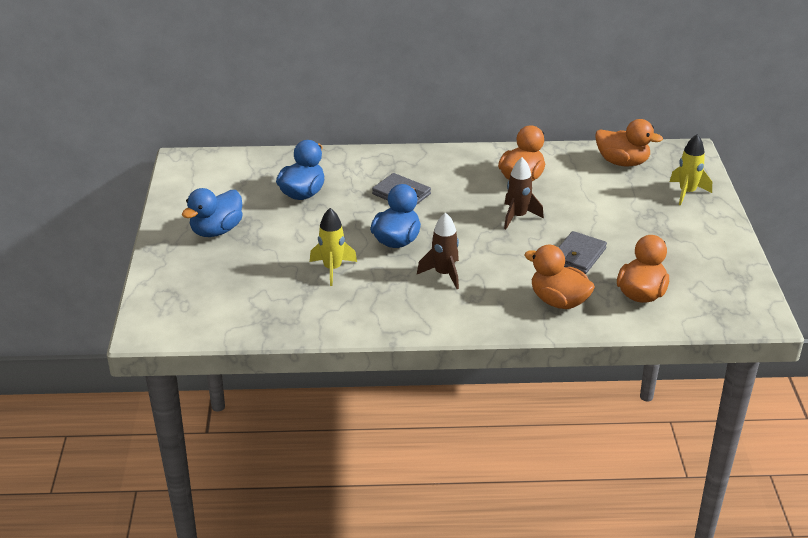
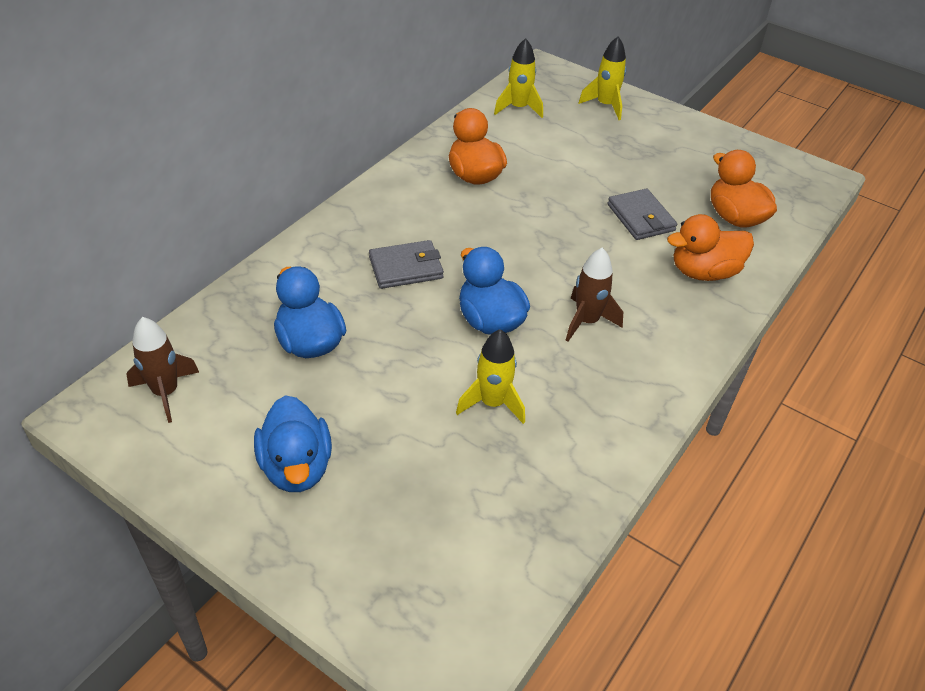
camera: 55 degrees left, 10 degrees up
brown rocket [504,157,544,229] -> brown rocket moved to [126,317,199,423]
orange duck [595,119,663,167] -> yellow rocket [494,38,543,118]

